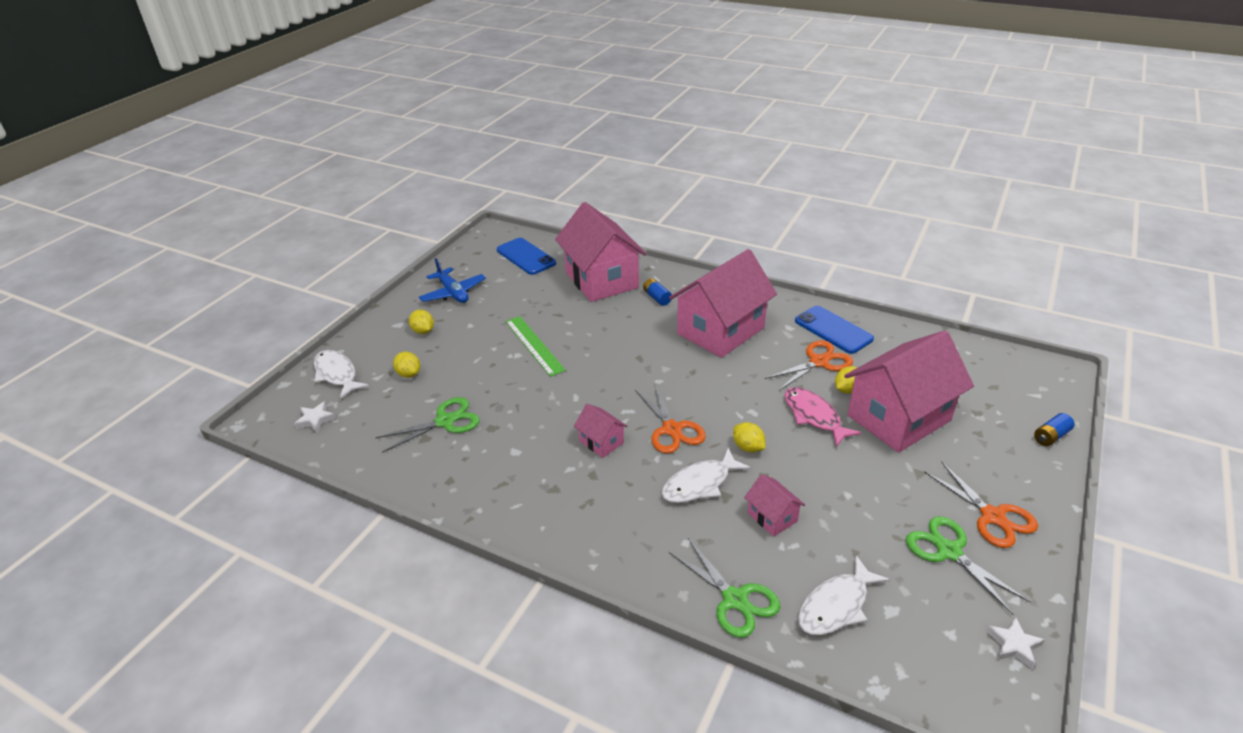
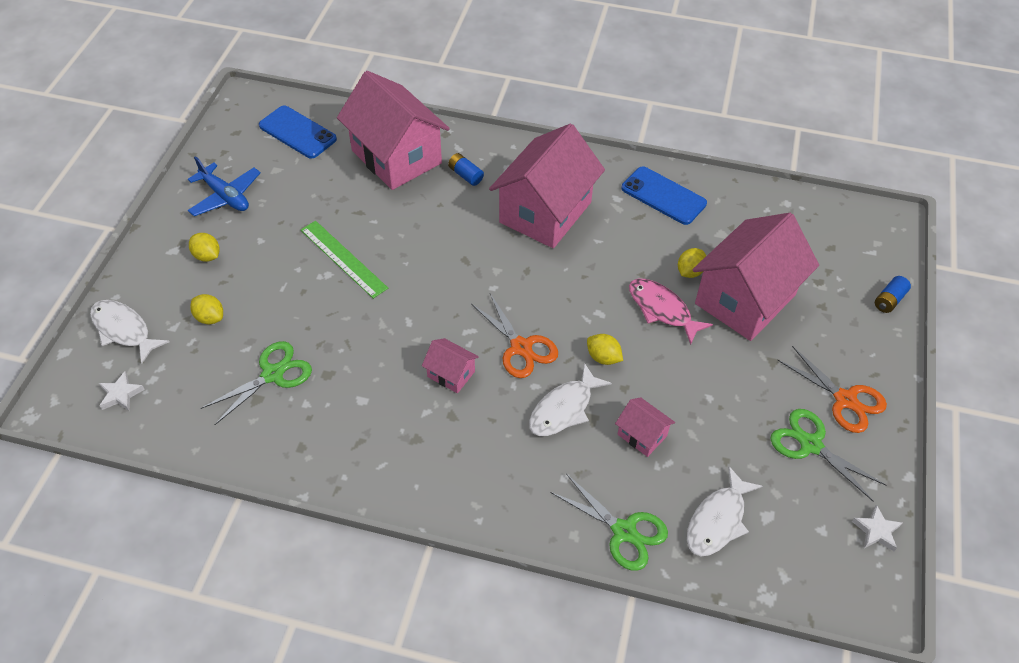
camera: 15 degrees left, 15 degrees up
orange scissors [765,340,853,391] -> none

